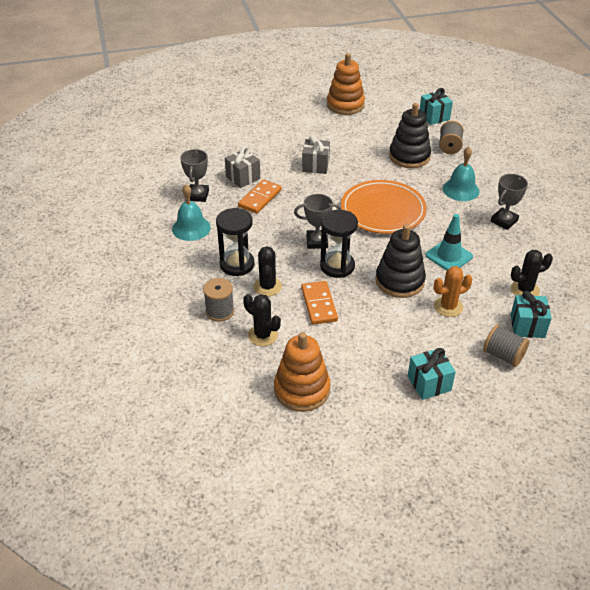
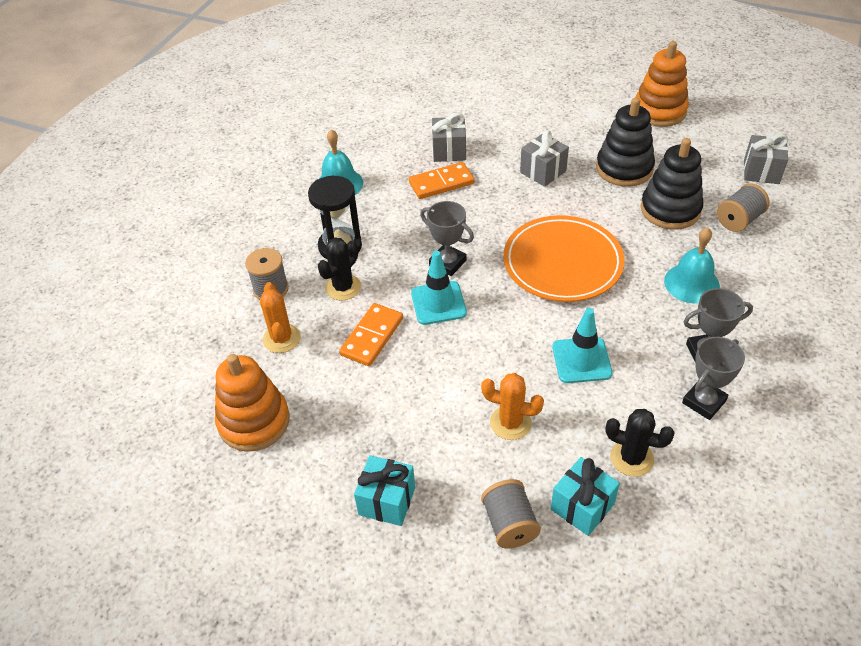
camera: 40 degrees right, 5 degrees up
grey trophy [180,149,209,202] -> grey trophy moved to [682,337,745,420]
black cactus [243,294,281,346] -> orange cactus [260,282,301,353]
black hourglass [320,210,358,278] -> turquoise traffic cone [411,251,467,325]
black stacking toy [375,224,426,298] -> black stacking toy moved to [596,97,655,187]
turquoise gift [420,88,453,125] -> grey gift [744,134,789,184]

